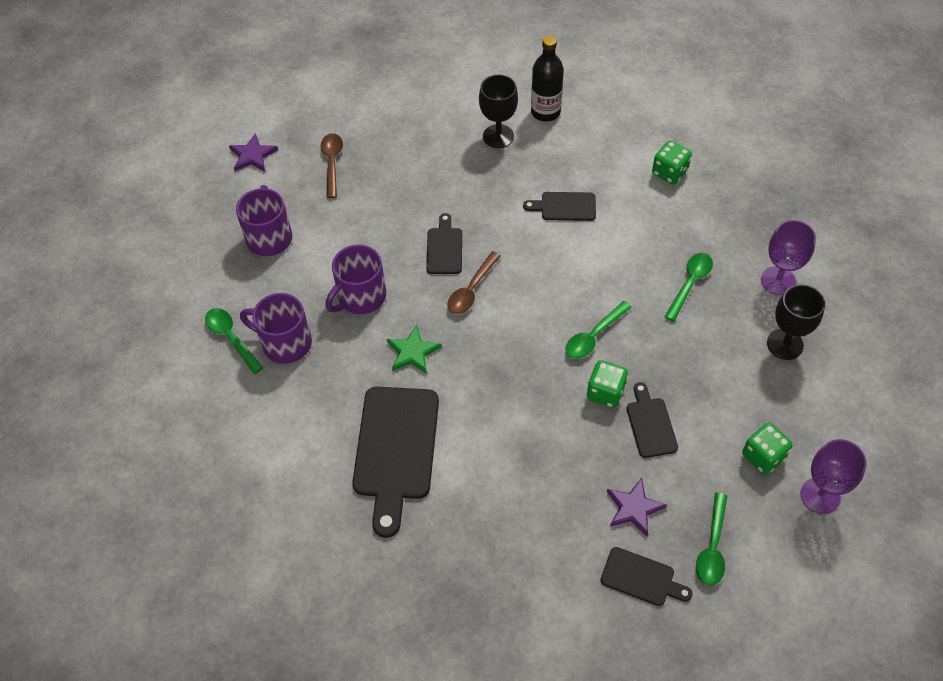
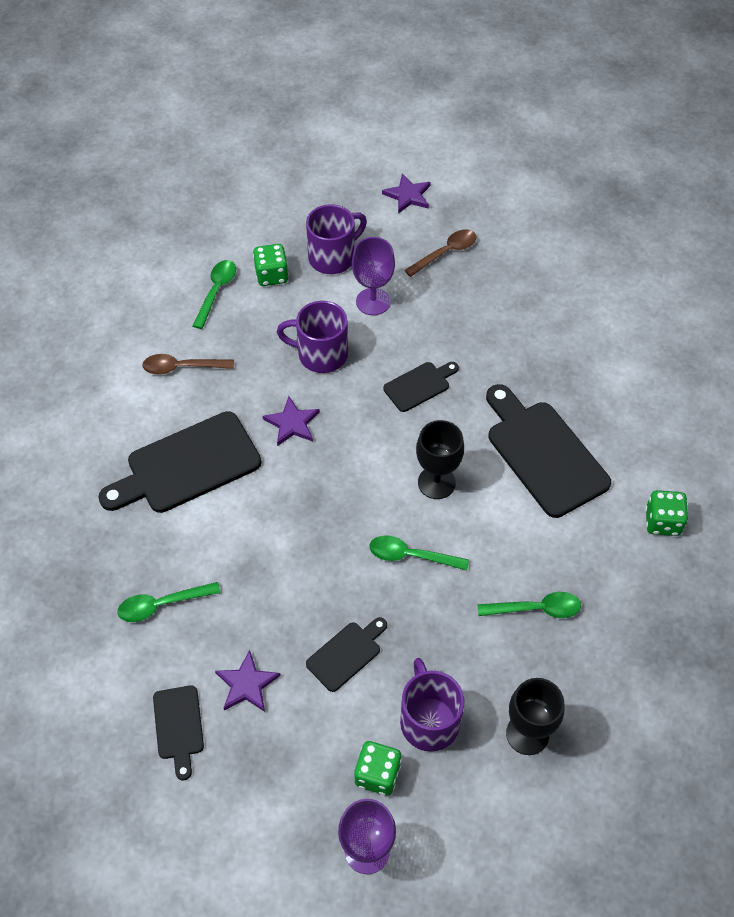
camera: 55 degrees right, 0 degrees up
purple mug [240,293,312,364] -> purple mug moved to [400,658,465,752]
green star [387,325,442,374] -> purple star [263,396,320,446]
brown spoon [447,251,501,314] -> brown spoon moved to [142,354,234,375]
black goblet [479,75,518,148] -> black goblet moved to [416,420,464,499]
black cutting board [523,192,596,221] -> black cutting board [486,384,611,518], size x1.93
black bottle [531,36,564,122] -> none
green dice [587,360,628,408] -> green dice moved to [253,244,289,286]
green spoon [696,493,727,586] -> green spoon moved to [118,582,220,622]
purple goblet [761,220,816,295] -> purple goblet moved to [352,237,395,315]

